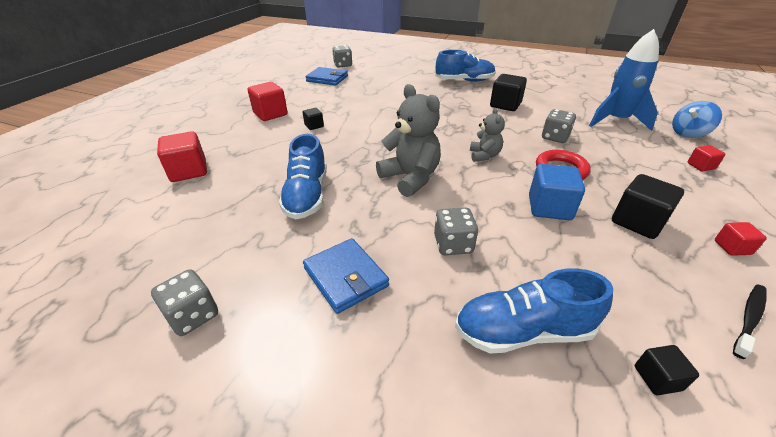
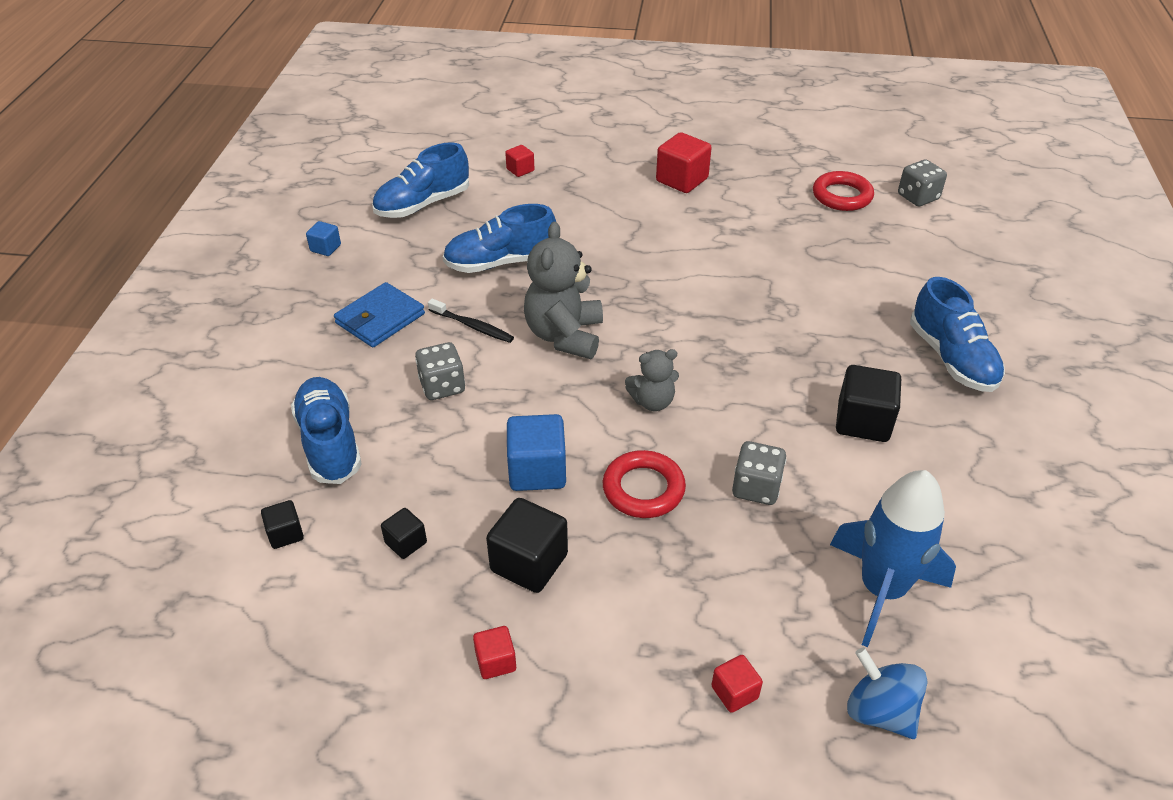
camera: 75 degrees right, 5 degrees up
grey dice [151,269,218,336] -> blue cube [306,221,341,256]
red cube [157,131,207,182] -> red cube [505,145,535,177], size x0.54
black cube [303,108,324,130] -> black cube moved to [381,508,427,559]
blue wallet [306,67,348,85] -> red ring [813,171,874,211]
grey teddy bear [376,84,441,197] -> grey teddy bear turned 150 degrees clockwise [524,222,603,359]
black toothbrush [733,284,767,359] -> black toothbrush moved to [428,298,514,343]
none -> blue shoe [372,142,469,218]

